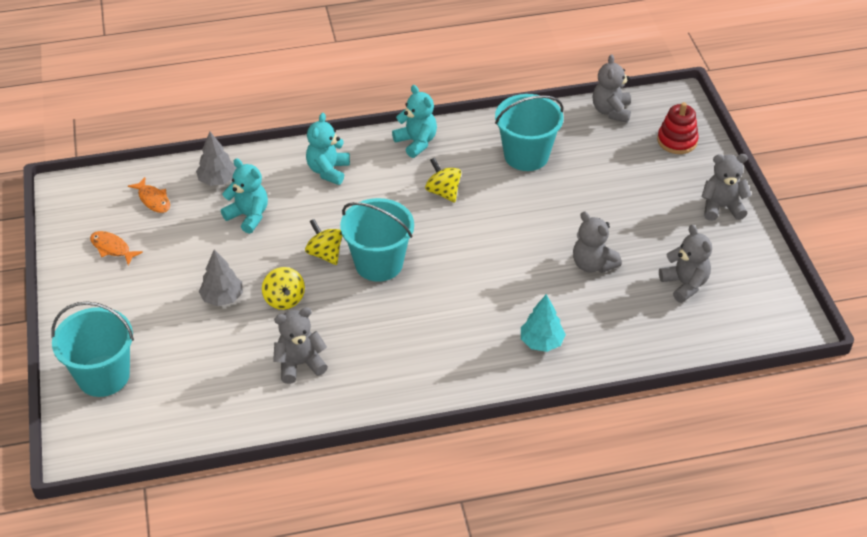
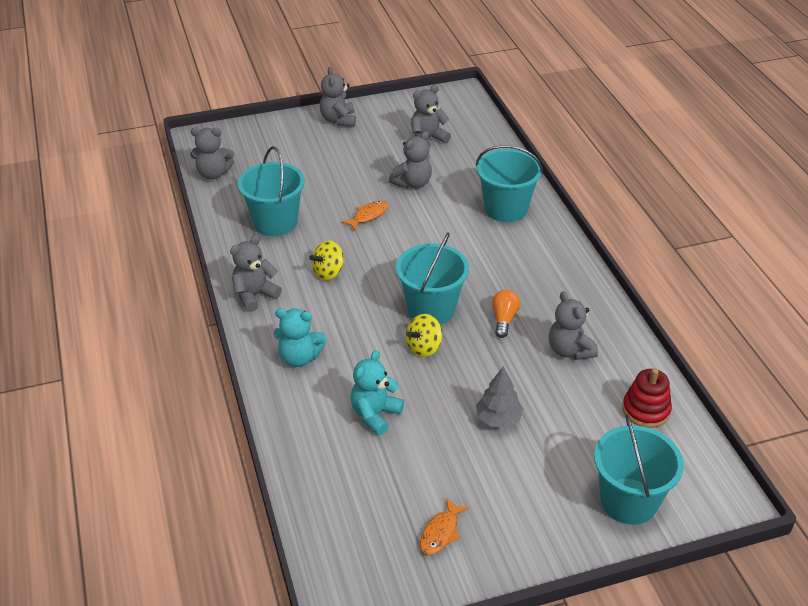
camera: 95 degrees left, 5 degrees down
orange fish [128,177,170,213] -> orange fish moved to [342,201,388,230]
grey tree [196,132,237,186] -> none
yellow spinning top [262,267,305,310] -> none
turquoise teddy bear [392,85,437,158] -> grey teddy bear [230,235,282,312]
turquoise tree [521,294,566,352] -> turquoise bucket [476,145,543,222]
red stacking toy [657,102,699,154] -> red stacking toy moved to [622,368,672,428]
none -> orange light bulb [492,290,520,338]

